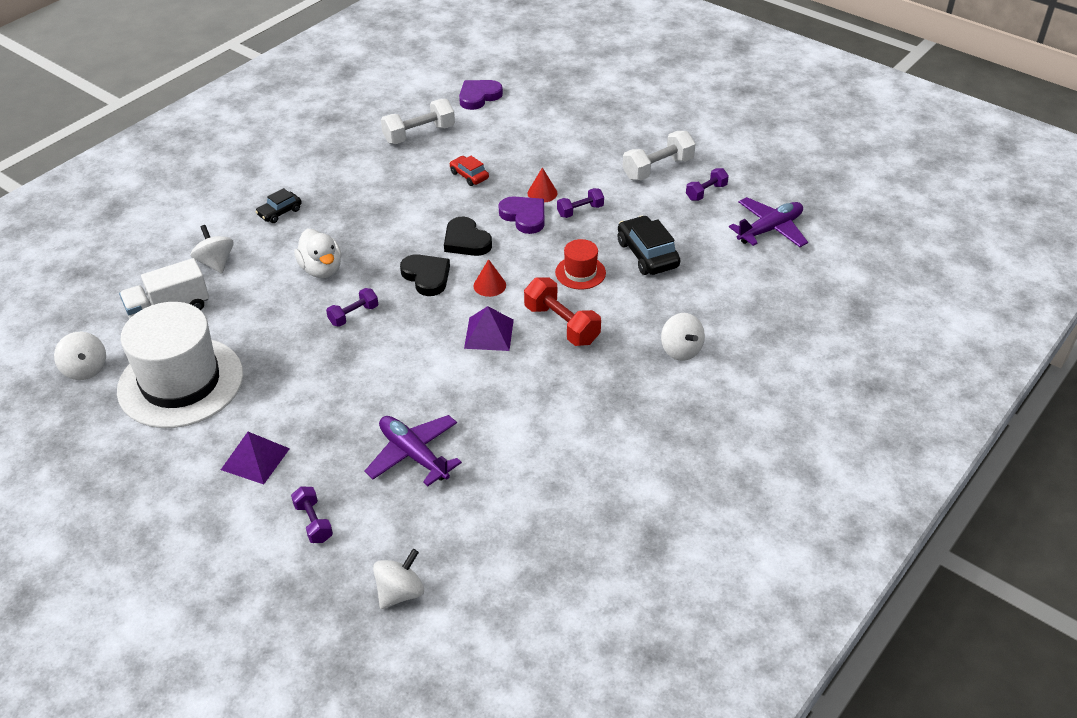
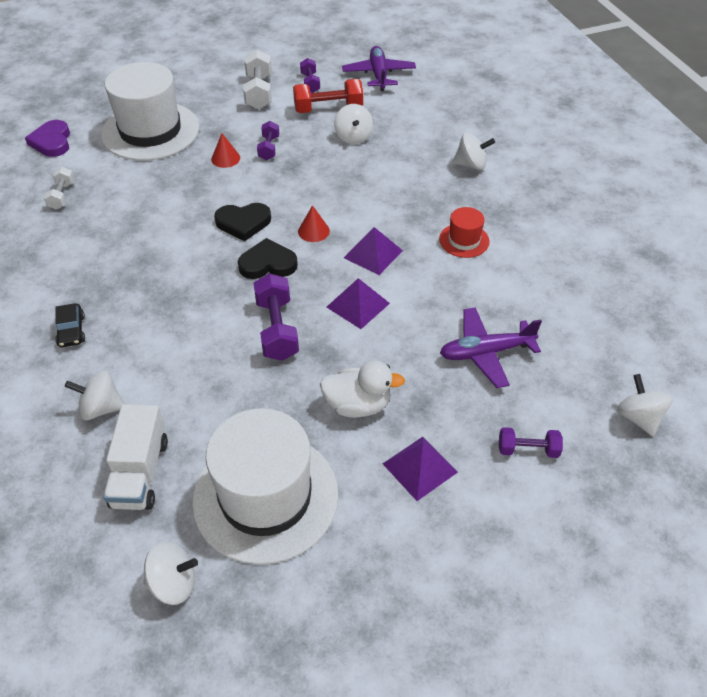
camera: 60 degrees left, 5 degrees up
white duck [294,229,342,278] -> white duck moved to [320,361,405,418]
purple dumbbell [326,288,378,327] -> purple dumbbell [253,273,299,361], size x1.66
white dumbbell [381,99,455,144] -> white dumbbell [44,167,75,210], size x0.60
red car [450,156,489,186] -> none
purple heart [499,196,544,234] -> none
red dumbbell [524,277,601,346] -> red dumbbell moved to [293,79,363,113]
red hat [555,239,606,290] -> red hat moved to [439,207,490,258]
black car [618,216,680,275] -> white spinning top [334,104,373,144]
none -> white hat [101,62,199,161]
none -> purple pyramid [327,278,390,329]

